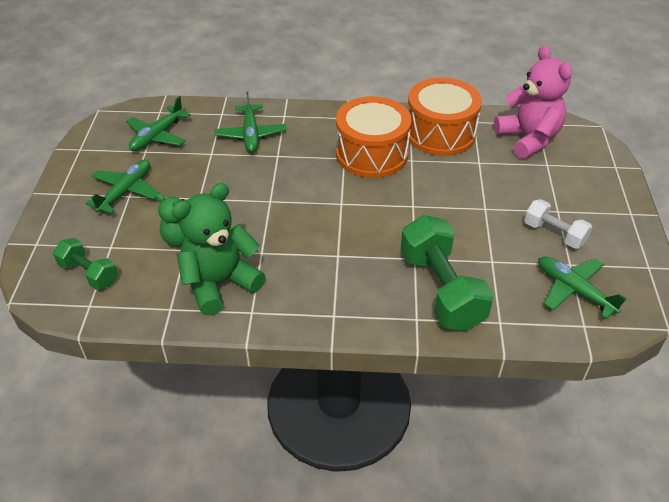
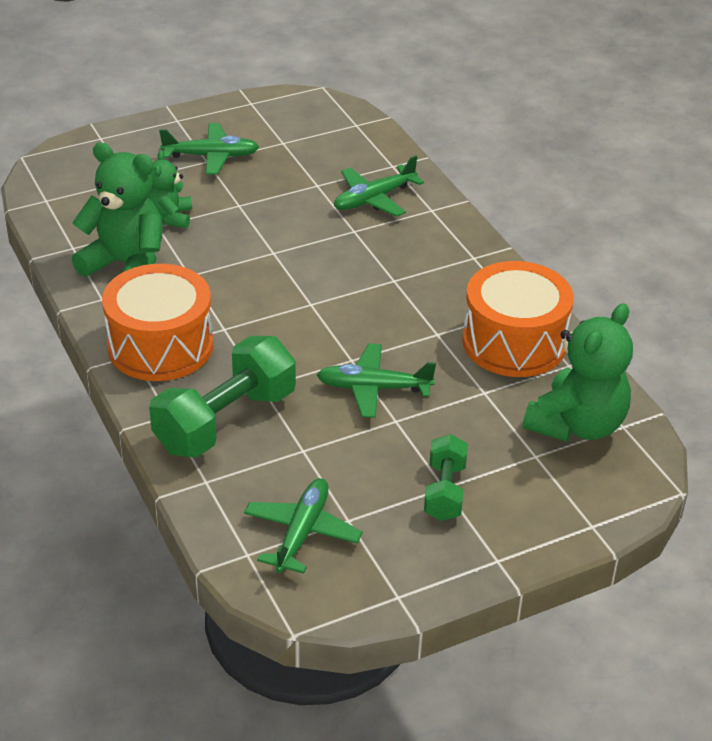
camera: 60 degrees right, 5 degrees down
green dumbbell [53,238,118,290] -> green dumbbell moved to [424,434,468,521]
green plane [126,96,191,151] -> green plane moved to [317,343,436,418]
orange drum [336,96,411,178] -> orange drum moved to [102,264,213,381]
pink teddy bear [494,46,572,159] -> green teddy bear [523,303,633,441]
white dumbbell [524,199,592,249] -> none

